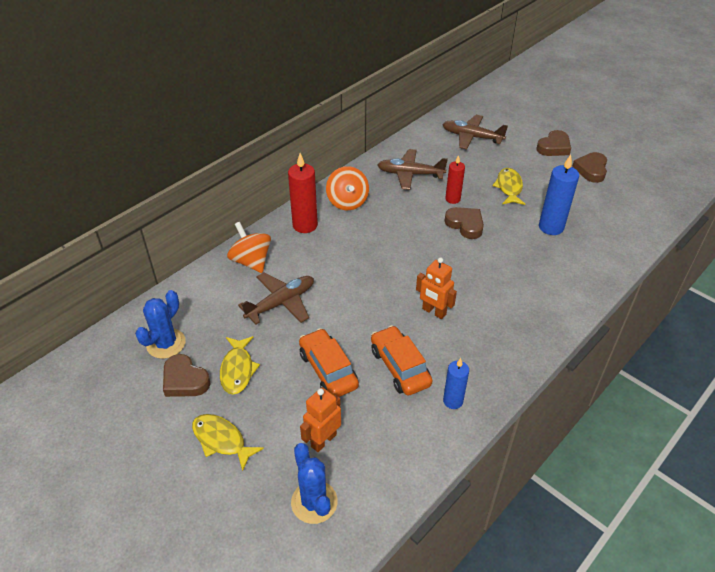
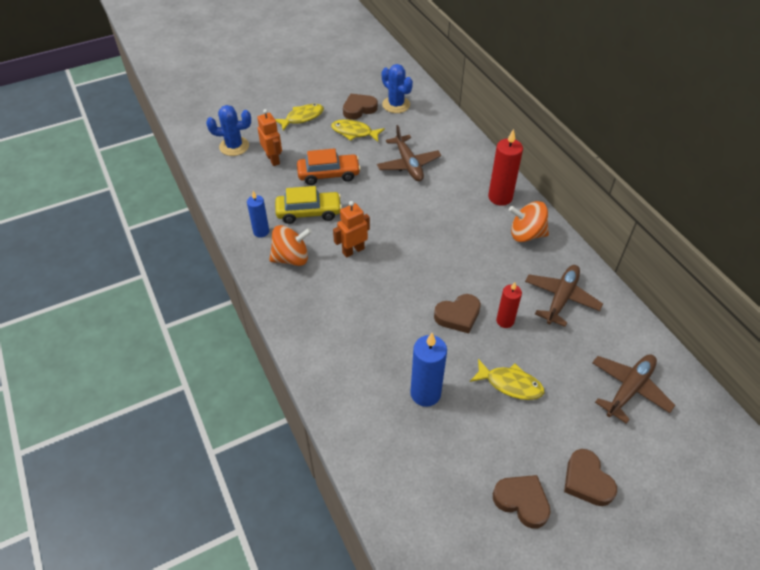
camera: 110 degrees right, 5 degrees up
orange spinning top [227,222,271,273] -> orange spinning top moved to [269,225,312,266]
orange car [371,325,433,395] -> yellow car [275,186,342,224]

